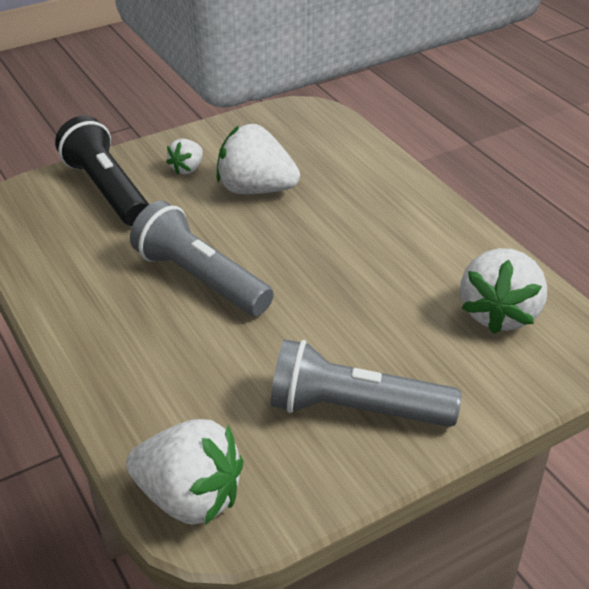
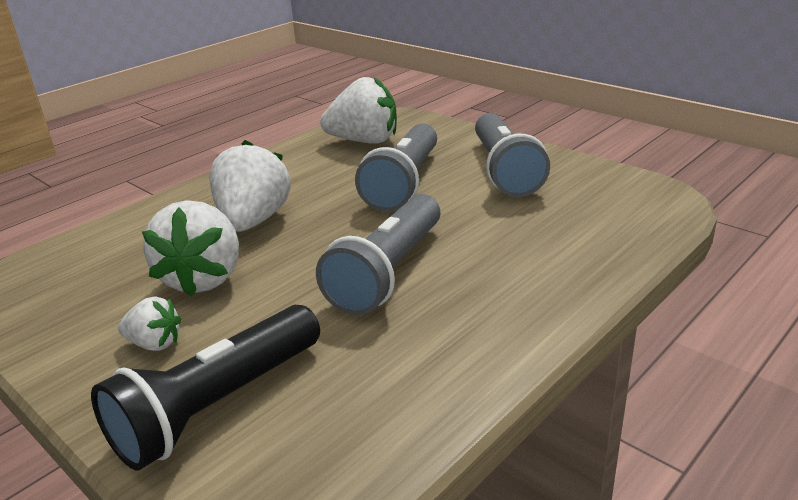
camera: 105 degrees left, 10 degrees down
white strawberry [126,419,244,525] -> white strawberry moved to [209,140,291,232]
none -> grey flashlight [355,124,437,211]

